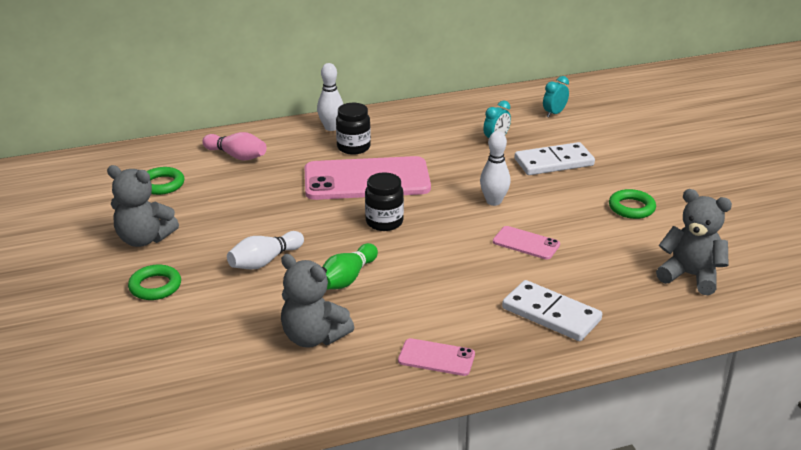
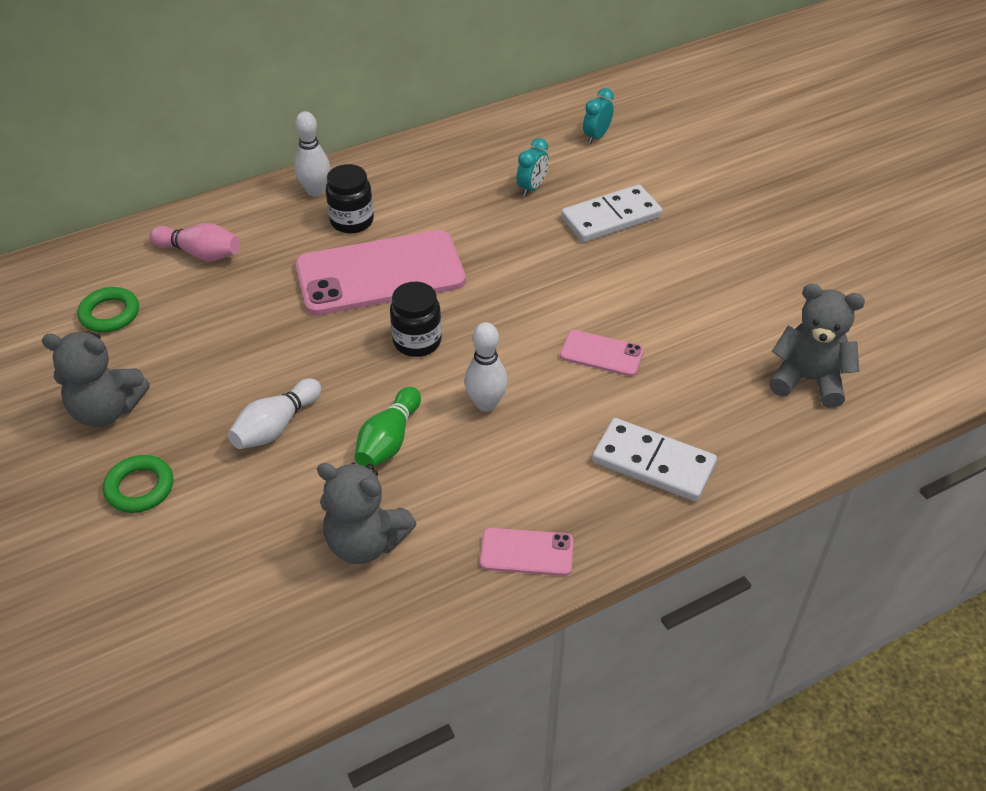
camera: 10 degrees left, 15 degrees up
white bowling pin [480,131,511,206] -> white bowling pin moved to [465,322,508,412]
green ring [609,189,656,219] -> none

